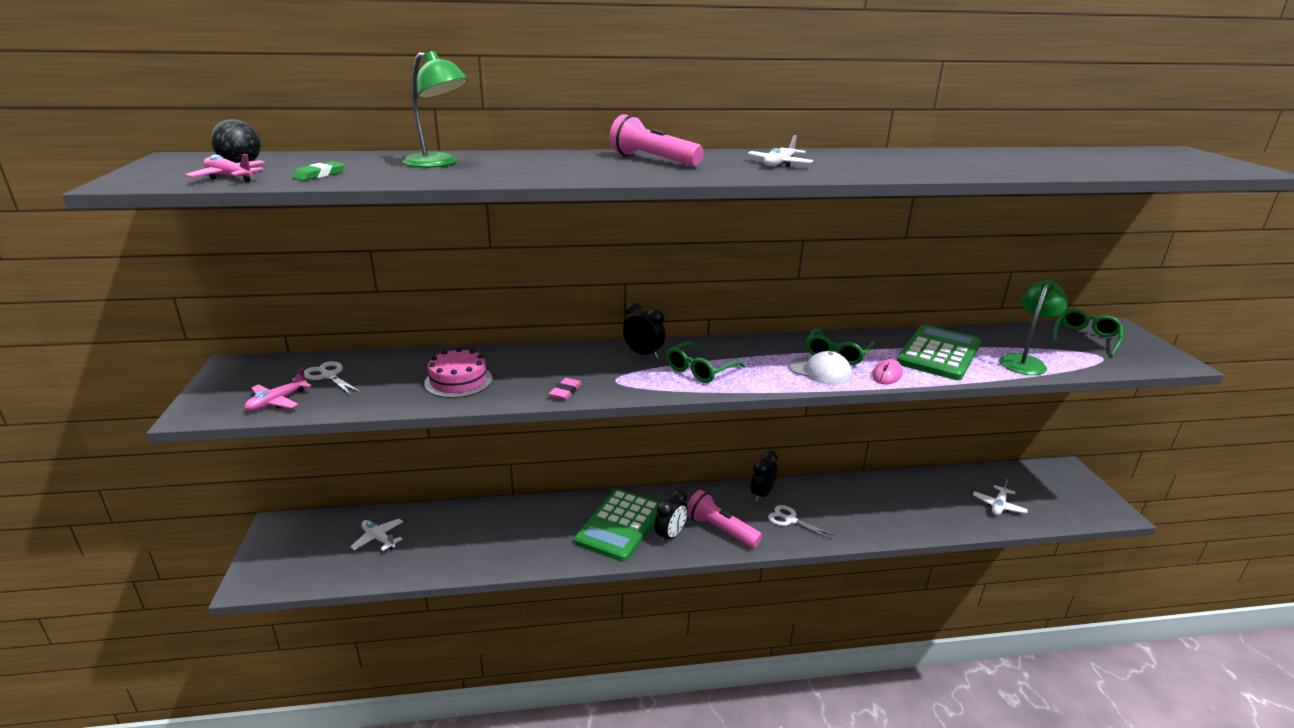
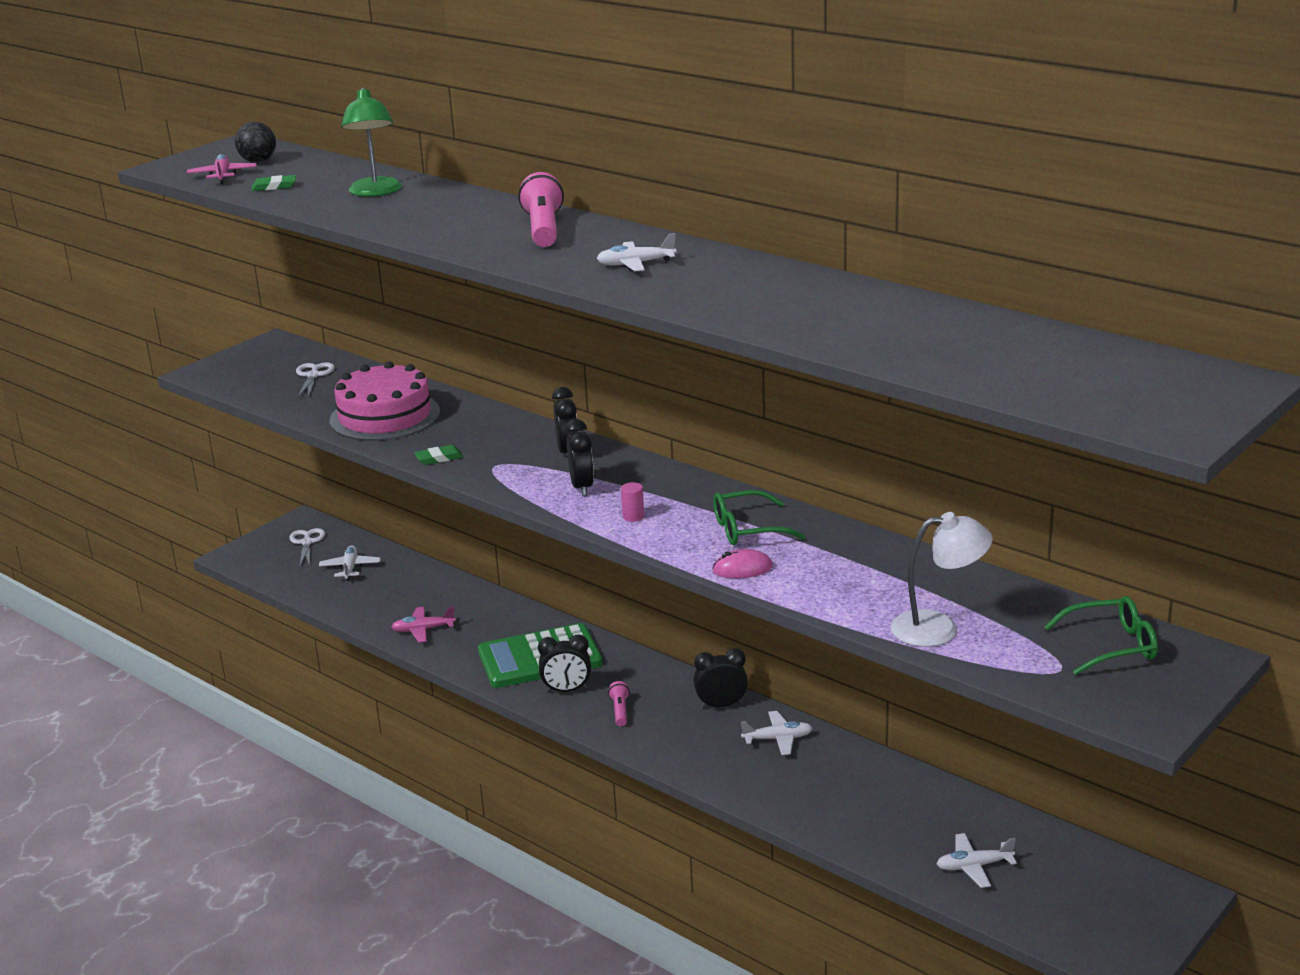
camera: 50 degrees right, 0 degrees up
pink plane [245,368,311,411] -> pink plane moved to [391,606,456,642]
pink cake [424,348,492,398] -> pink cake [329,361,440,441], size x1.54
pink eraser [549,378,582,400] -> green eraser [414,445,463,465]
green glasses [666,341,746,383] -> black clock [565,419,594,496]
pink flashlight [687,490,762,548] -> pink flashlight [608,681,630,726], size x0.51
white scissors [768,505,836,540] -> white scissors moved to [289,528,325,567]
white cap [789,351,852,385] -> none
green calculator [897,325,981,380] -> none
green lamp [999,279,1068,375] -> white lamp [890,512,993,647]
none -> pink cylinder [621,482,644,522]
none -> white plane [741,711,812,755]

